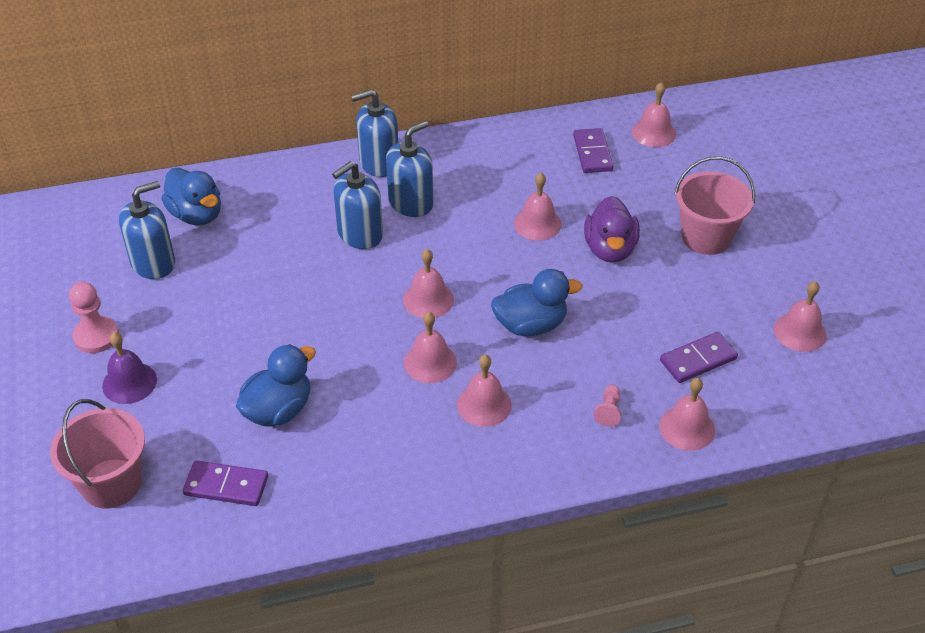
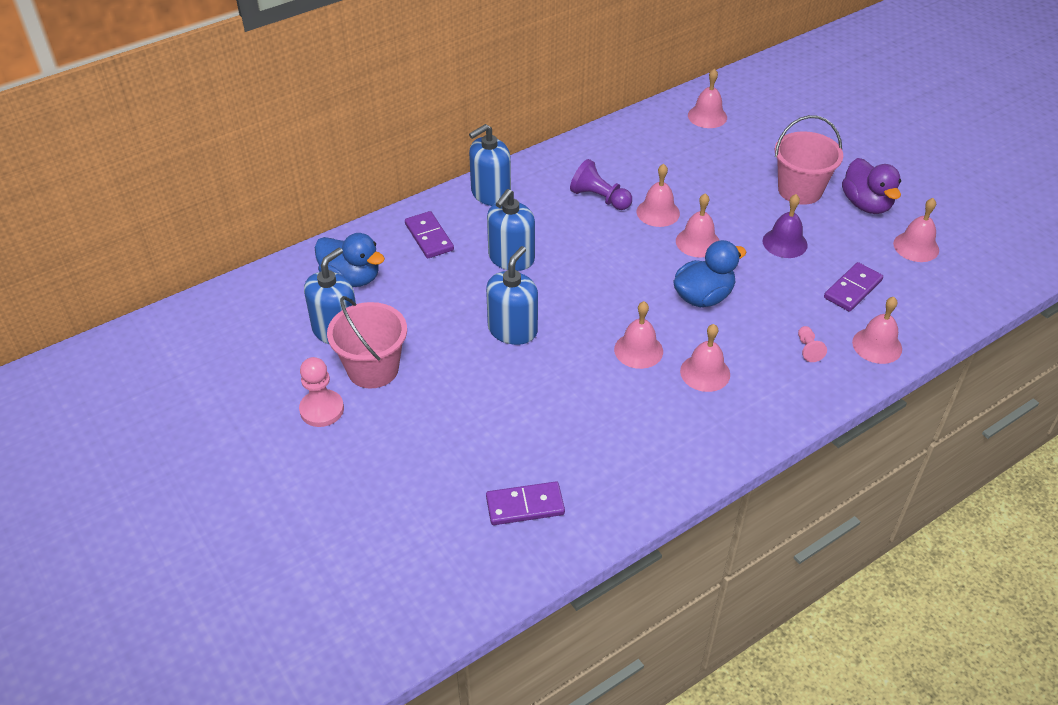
camera: 20 degrees left, 0 degrees up
pink bucket [50,399,145,509] -> pink bucket moved to [327,296,407,389]
purple bell [102,332,157,404] -> purple bell moved to [763,194,808,258]
blue duck [236,344,316,427] -> none
blue soap dispenser [386,121,434,217] -> blue soap dispenser moved to [486,246,538,345]
pink bell [403,249,454,318] -> pink bell moved to [676,193,720,258]
purple domino [573,128,613,173] -> purple domino moved to [405,211,454,258]
purple duck [584,196,640,263] -> purple duck moved to [842,158,901,214]
none -> purple pawn [570,159,632,210]

